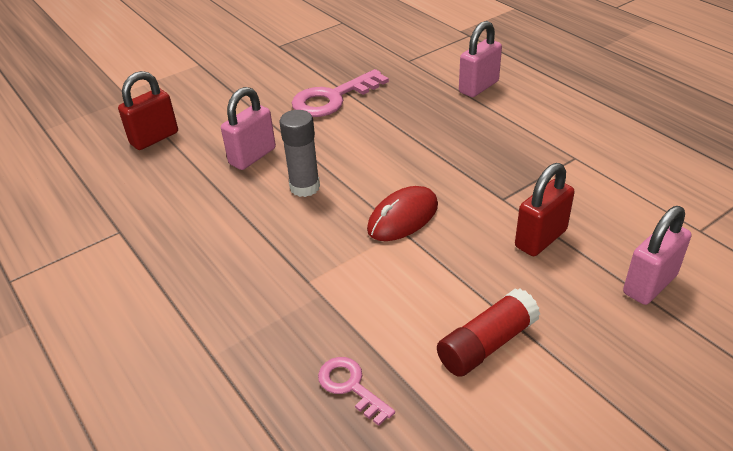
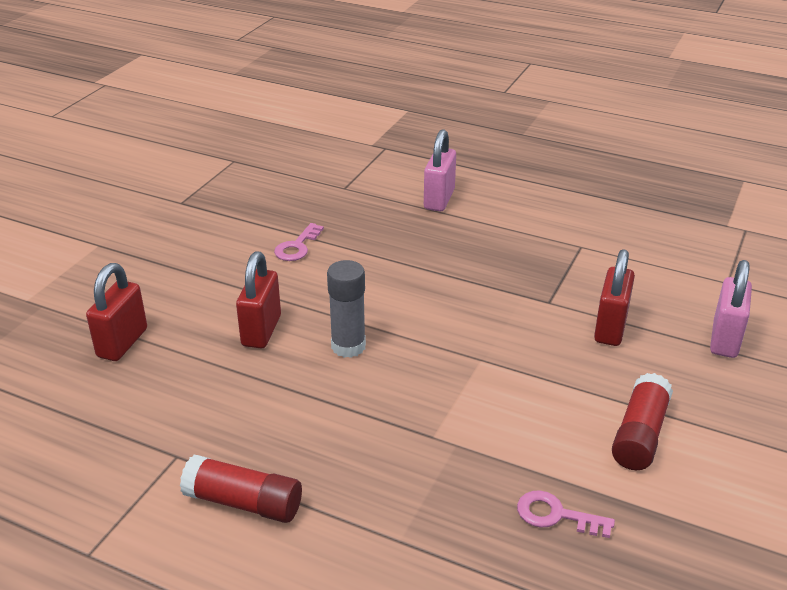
camera: 30 degrees left, 5 degrees down
pink padlock [221,87,276,170] -> red padlock [236,252,281,348]
pink key [292,69,389,117] -> pink key [274,223,324,261], size x0.56
red mouse [367,186,438,241] -> none
none -> red glue stick [180,454,302,523]

